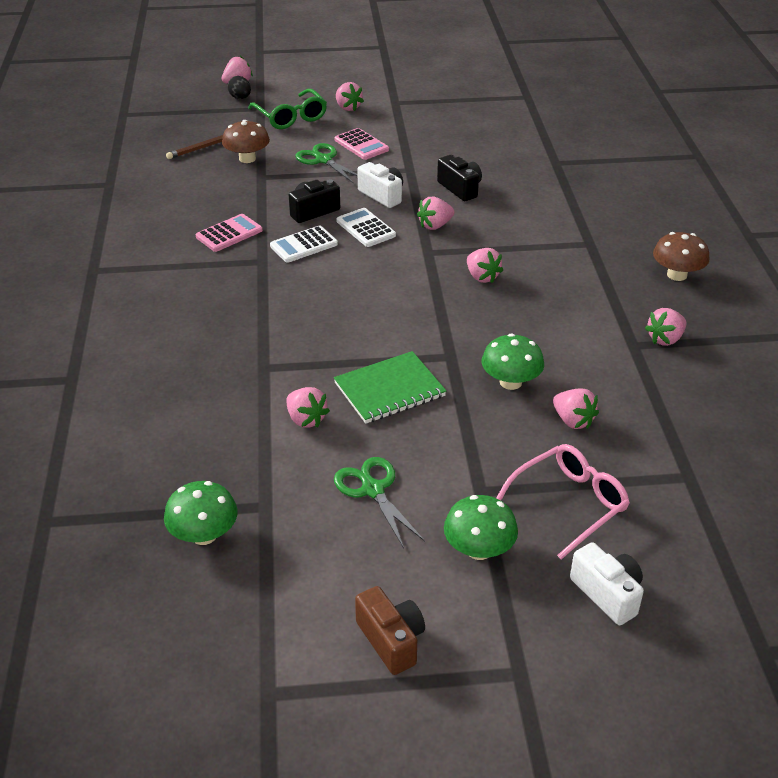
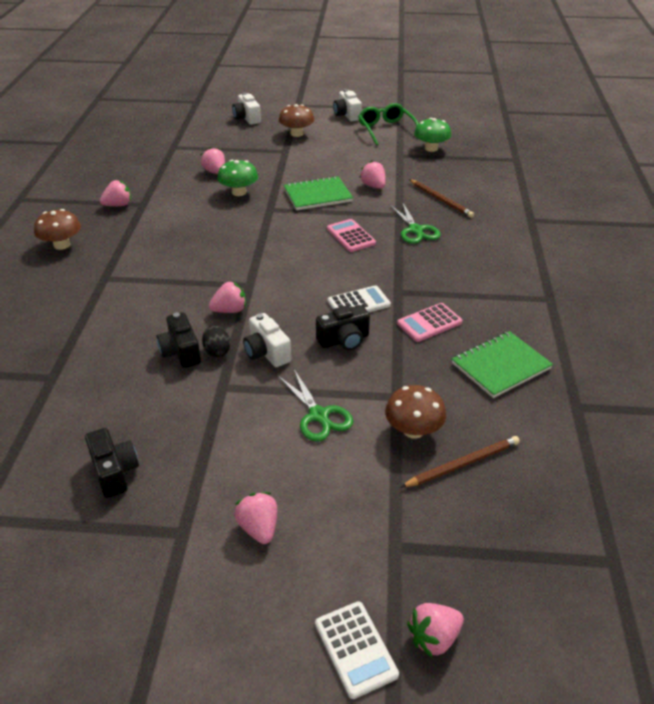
camera: 170 degrees left, 0 degrees up
black egg [227,76,251,99] -> black egg moved to [202,325,230,357]
green glasses [248,89,327,129] -> green glasses moved to [358,103,418,145]
pink calculator [334,128,389,160] -> pink calculator moved to [327,219,376,252]
green scissors [334,457,425,548] -> green scissors moved to [389,202,441,244]
white calculator [336,208,396,247] -> white calculator moved to [315,601,399,699]
brown camera [355,586,425,675] -> white camera [333,89,362,121]
green mushroom [444,495,518,560] -> brown mushroom [279,104,314,137]
pink strawberry [467,248,503,283] -> none
pink glasses [496,444,630,560] -> none
none -> black camera [85,428,139,498]
none -> brown pencil [409,179,474,218]
none -> green notebook [452,331,553,398]

